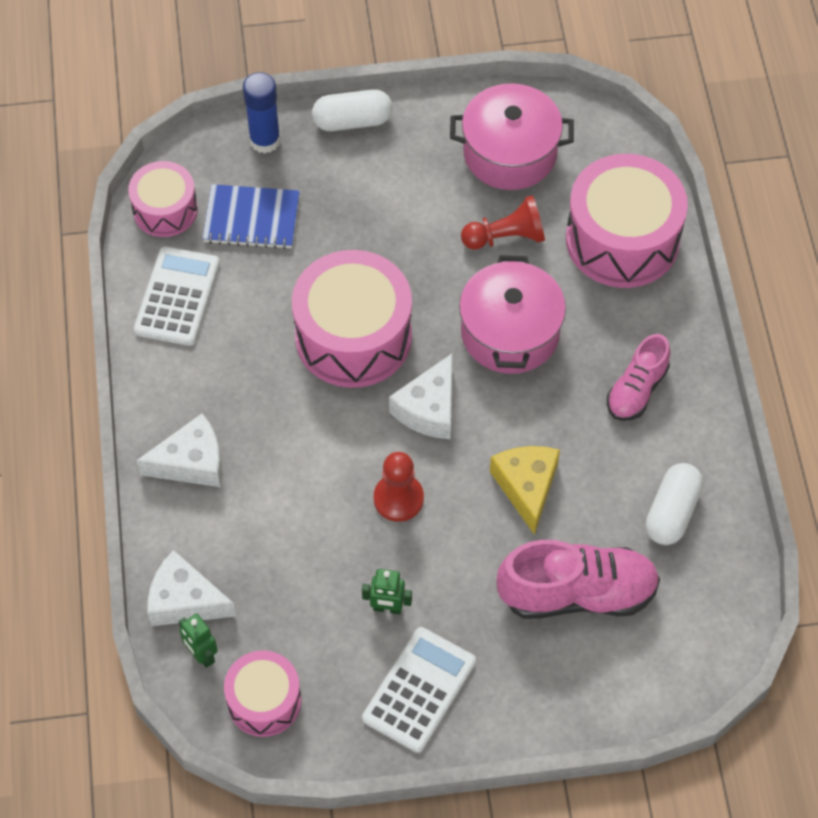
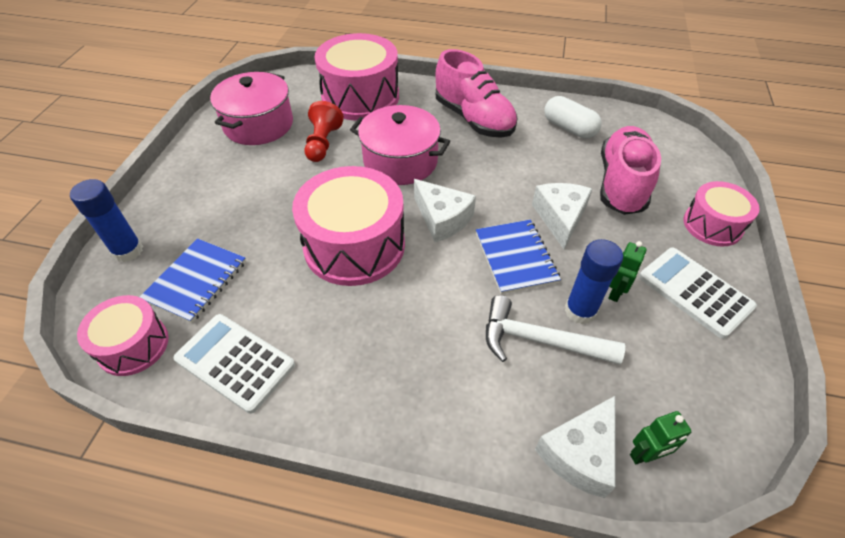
camera: 70 degrees left, 10 degrees down
white cheese [136,413,222,487] -> white cheese moved to [532,183,592,249]
pink drum [224,650,301,737] -> pink drum moved to [684,181,760,247]
white capsule [312,89,392,131] -> none
red pawn [374,452,424,522] -> blue notebook [476,220,561,294]
yellow cheese [490,446,560,535] -> none
pink shoe [607,334,671,421] -> pink shoe [436,49,518,138], size x1.65
none -> white hammer [486,295,625,365]
none -> blue glue stick [565,239,623,325]

